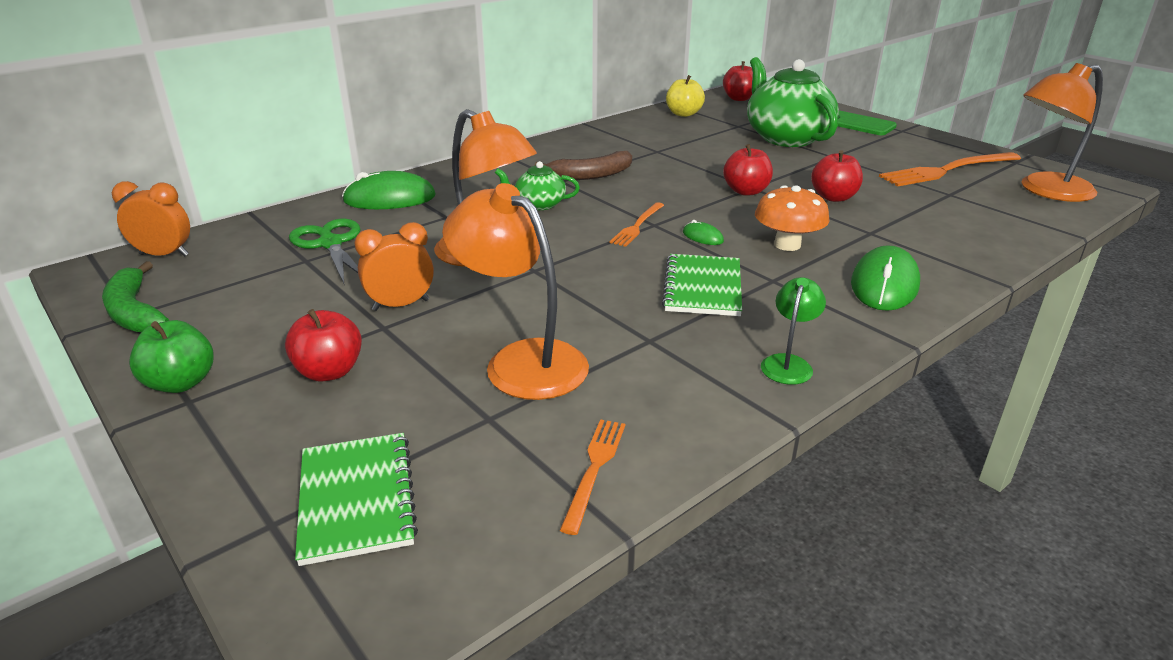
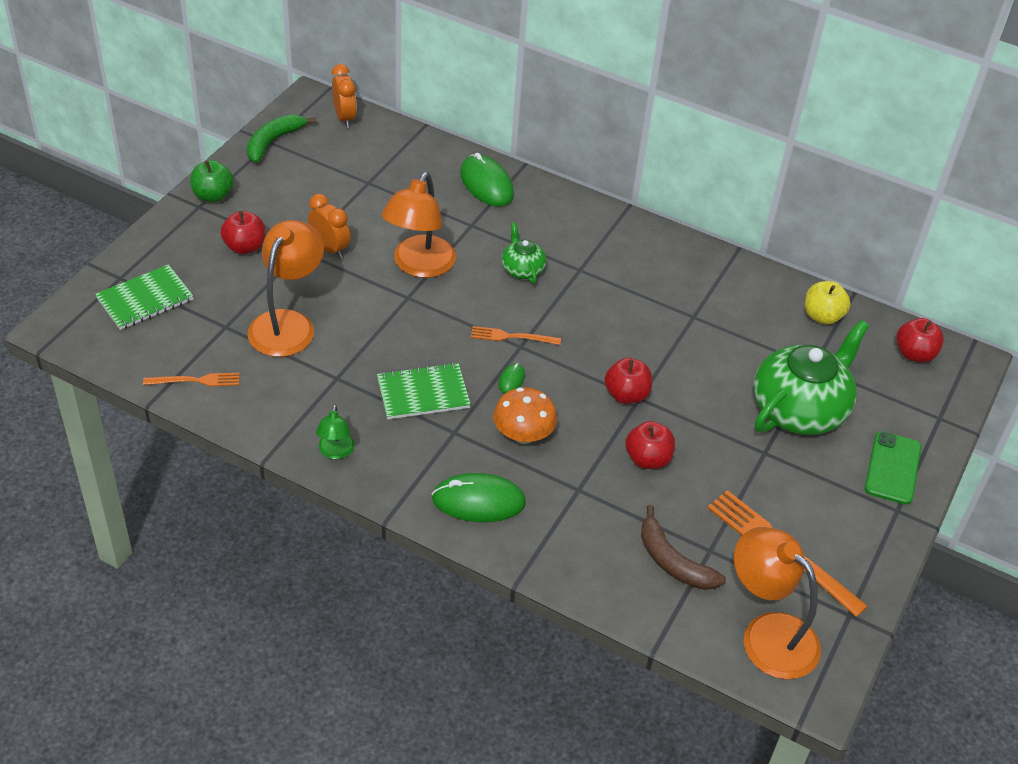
camera: 65 degrees right, 15 degrees up
green scissors [289,218,361,286] -> none
brown banana [535,151,632,180] -> brown banana moved to [641,505,726,590]
green lamp [761,277,826,385] -> green lamp turned 90 degrees clockwise [316,404,355,459]

